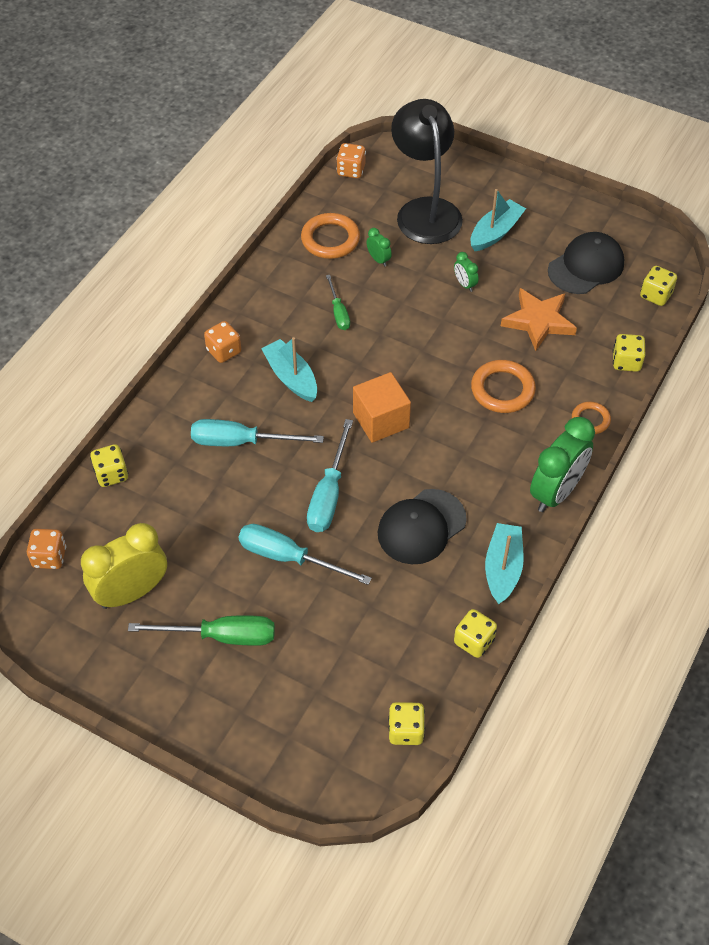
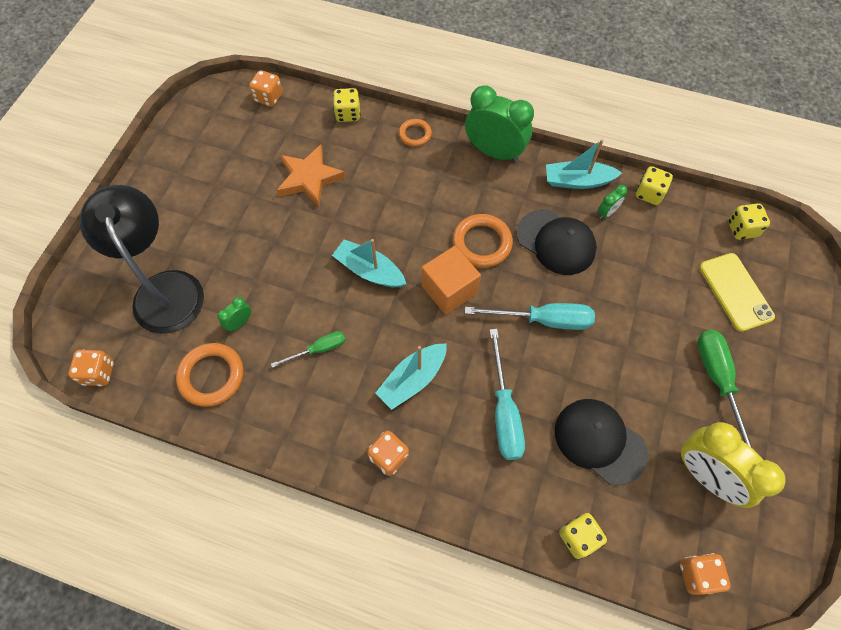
camera: 100 degrees left, 10 degrees up
turquoise screwdriver [239,524,372,585] -> none
black lamp [391,99,463,244] -> black lamp turned 90 degrees clockwise [80,185,204,334]
green clock [454,252,479,292] -> green clock moved to [598,185,627,219]
turquoise boat [471,189,526,251] -> turquoise boat moved to [332,239,406,287]
orange ring [471,360,536,413] -> orange ring moved to [452,214,513,268]
black cap [548,232,624,294] -> black cap moved to [555,399,648,486]
yellow dice [640,266,677,306] -> orange dice [249,70,283,107]
none -> yellow phone [699,253,775,332]

